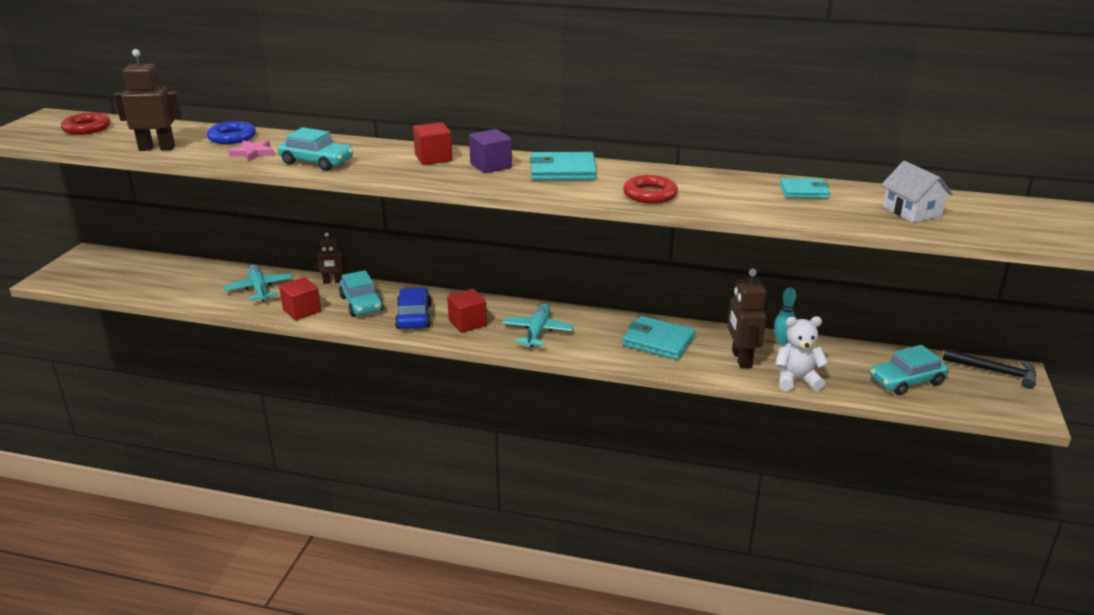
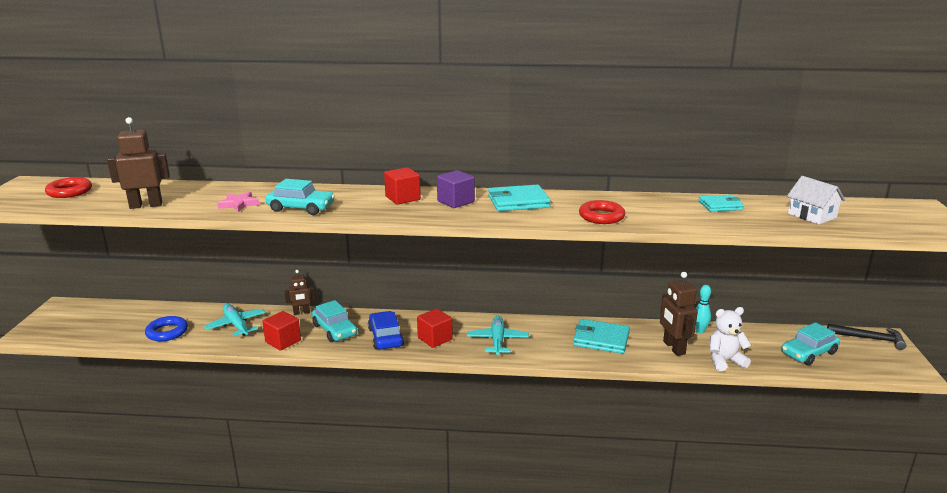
camera: 10 degrees left, 5 degrees down
blue ring [207,121,256,144] -> blue ring moved to [145,316,188,341]

